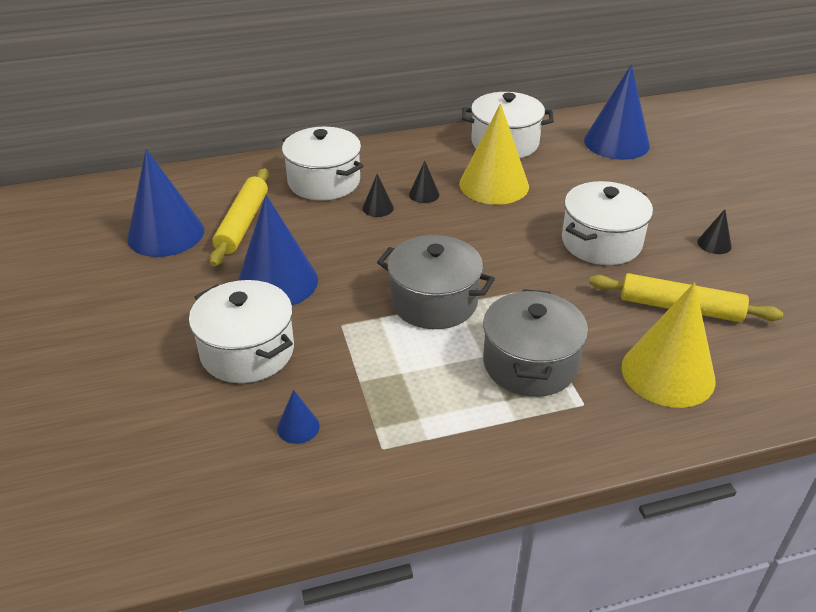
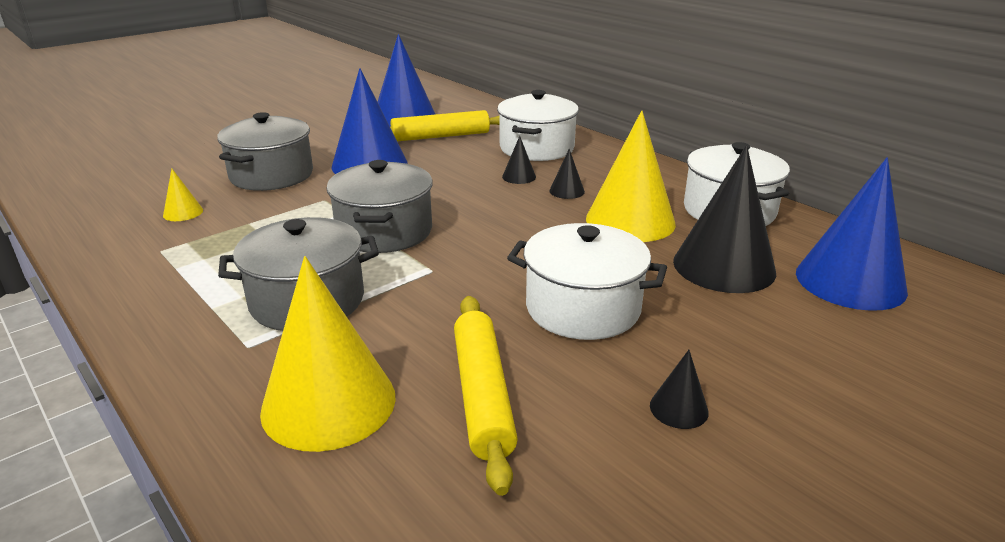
camera: 65 degrees right, 10 degrees down
white pot [189,280,294,383] -> grey pot [217,112,313,191]
blue cone [277,390,320,444] -> yellow cone [163,169,203,221]
none -> black cone [673,145,776,293]

